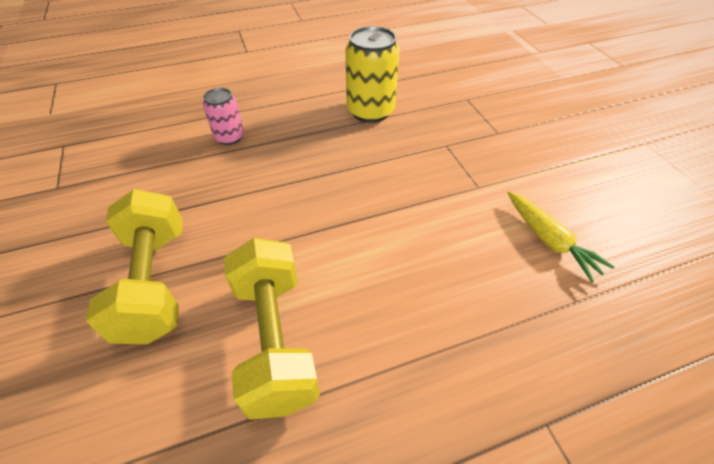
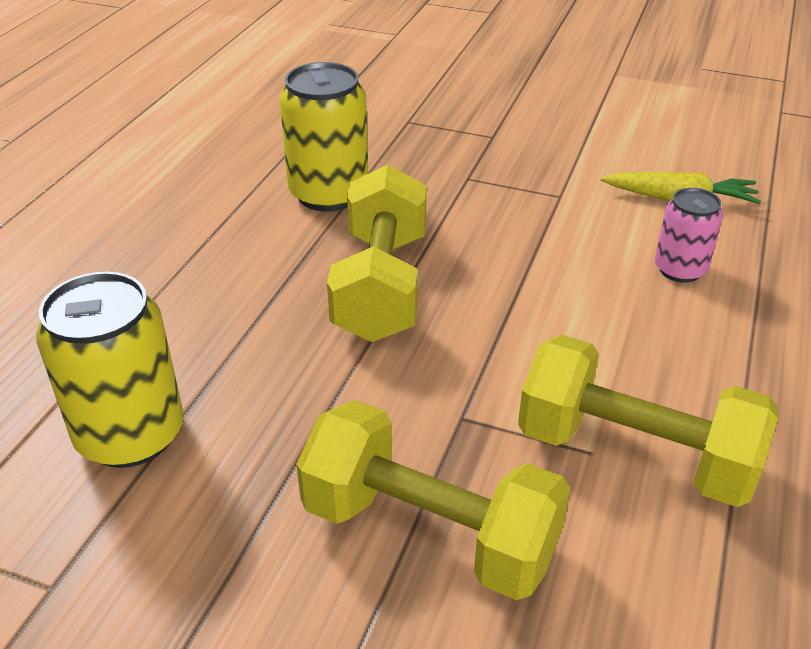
camera: 50 degrees left, 10 degrees down
pink can [203,88,244,145] -> pink can moved to [655,188,723,283]
none -> yellow can [36,272,184,468]
none -> yellow dumbbell [327,165,427,342]

